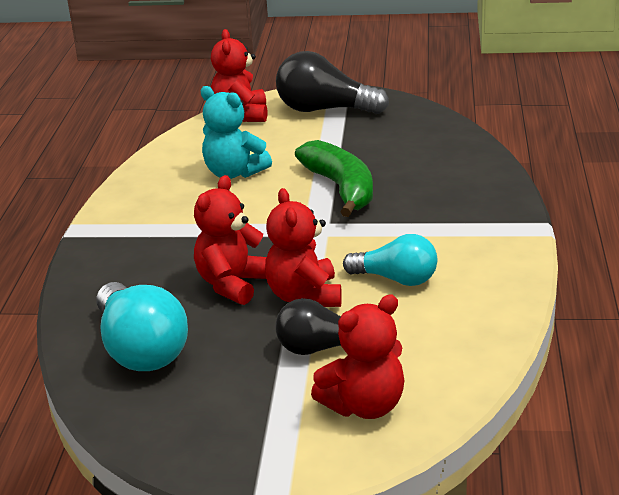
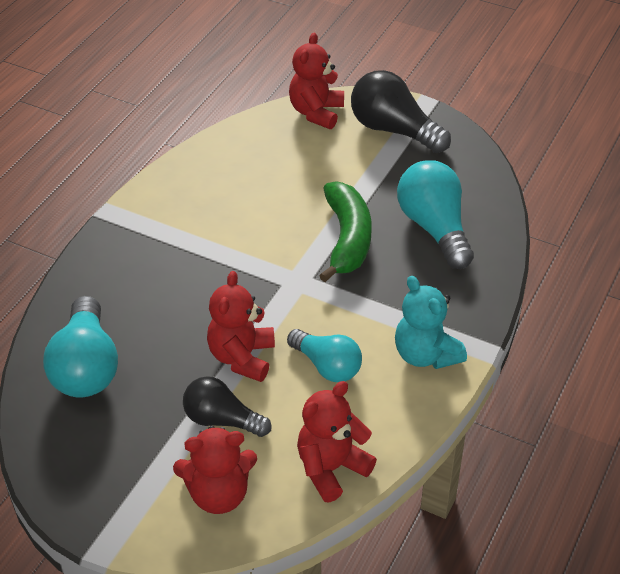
camera: 20 degrees right, 15 degrees up
red teddy bear [194,175,266,305] -> red teddy bear moved to [297,381,377,502]
turquoise teddy bear [200,86,272,179] -> turquoise teddy bear moved to [395,276,467,369]
none -> turquoise light bulb [397,160,474,269]

